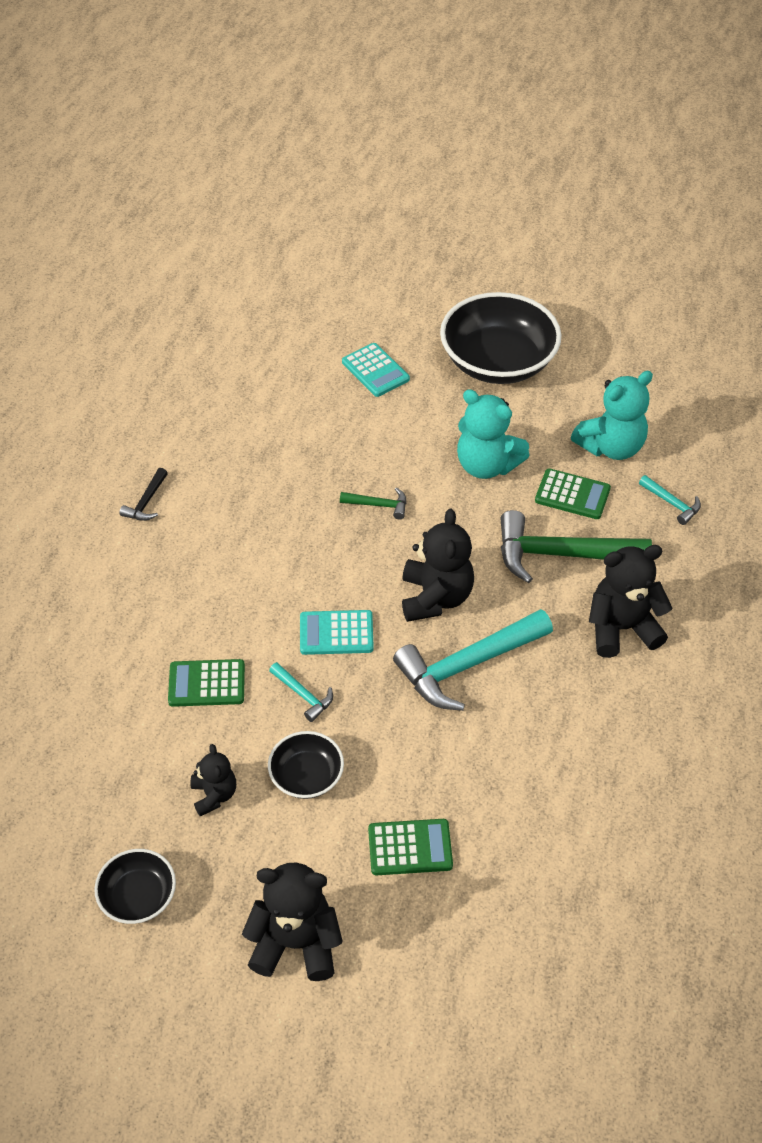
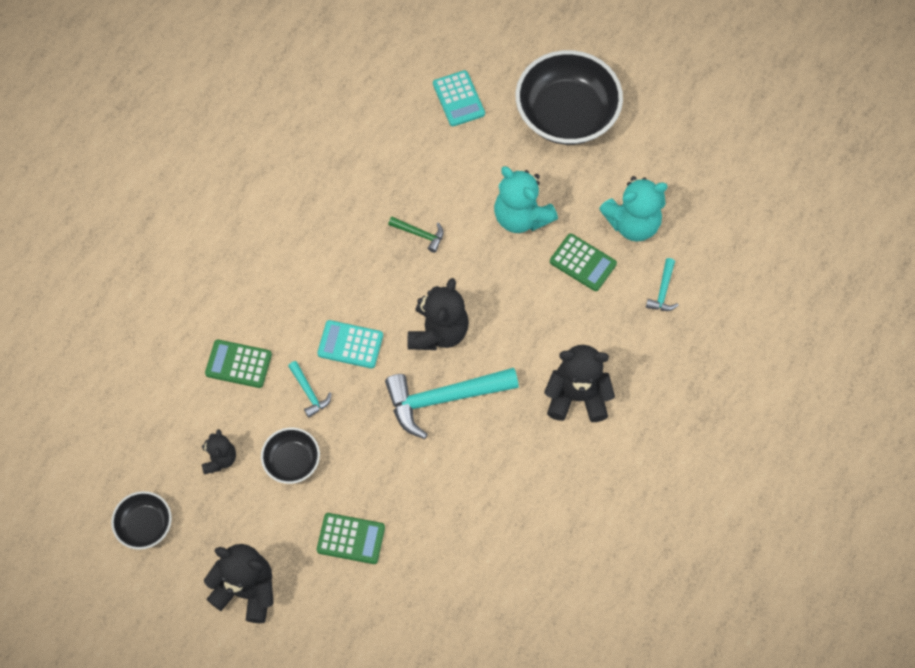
camera: 15 degrees right, 15 degrees up
black hammer [119,468,168,521] -> none
green hammer [500,510,652,583] -> none
turquoise hammer [639,475,701,525] -> turquoise hammer turned 45 degrees clockwise [646,258,679,311]

